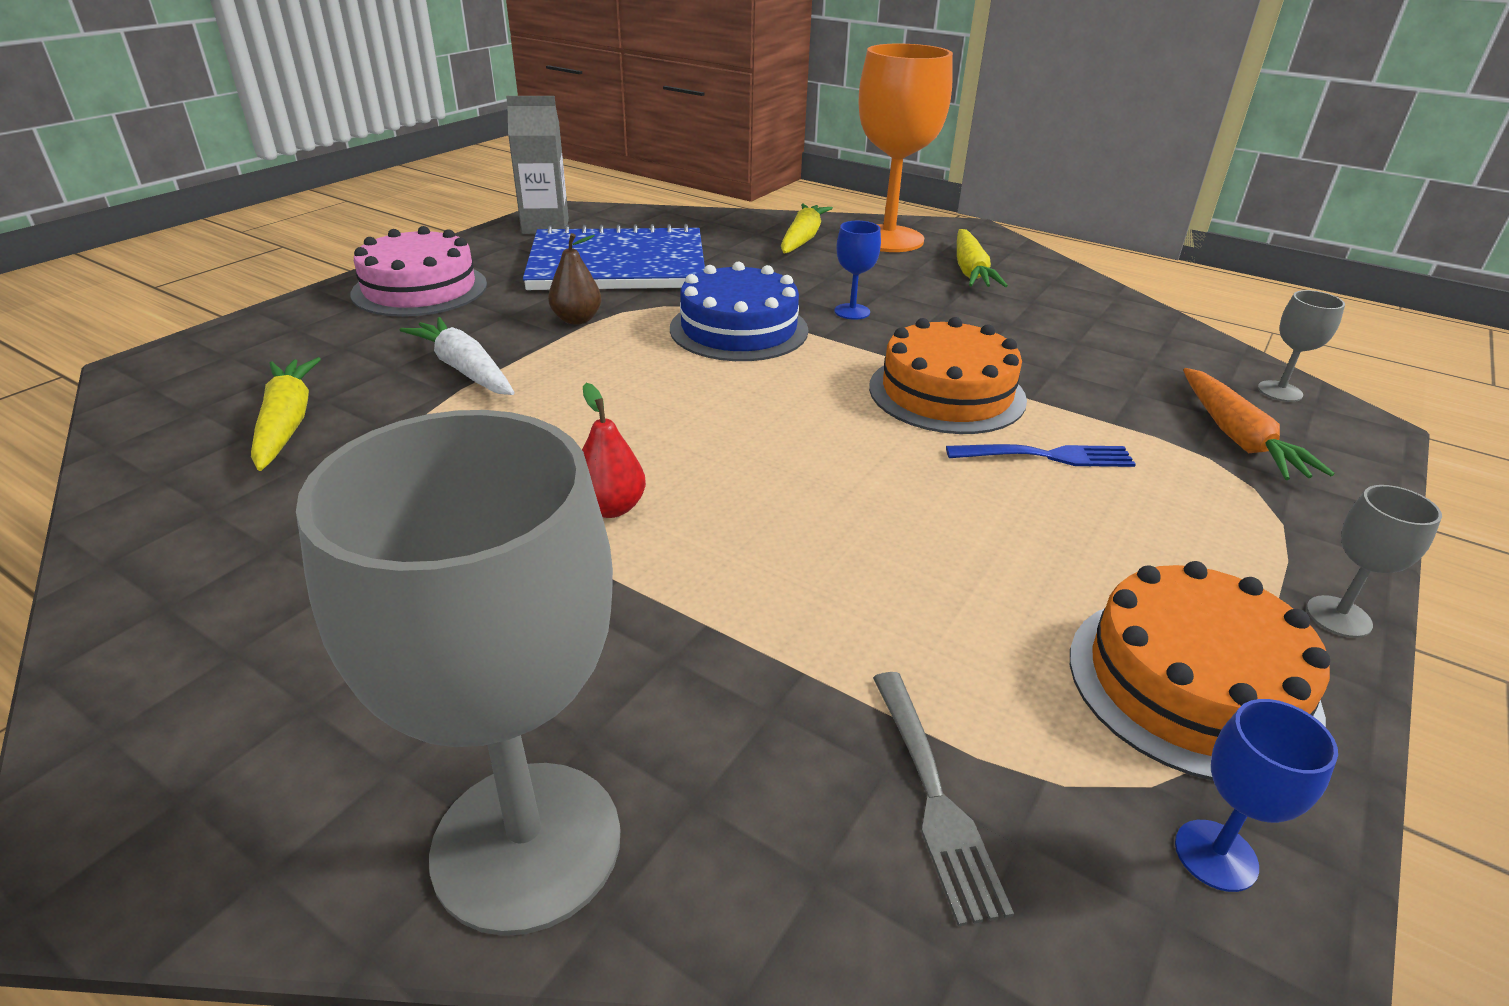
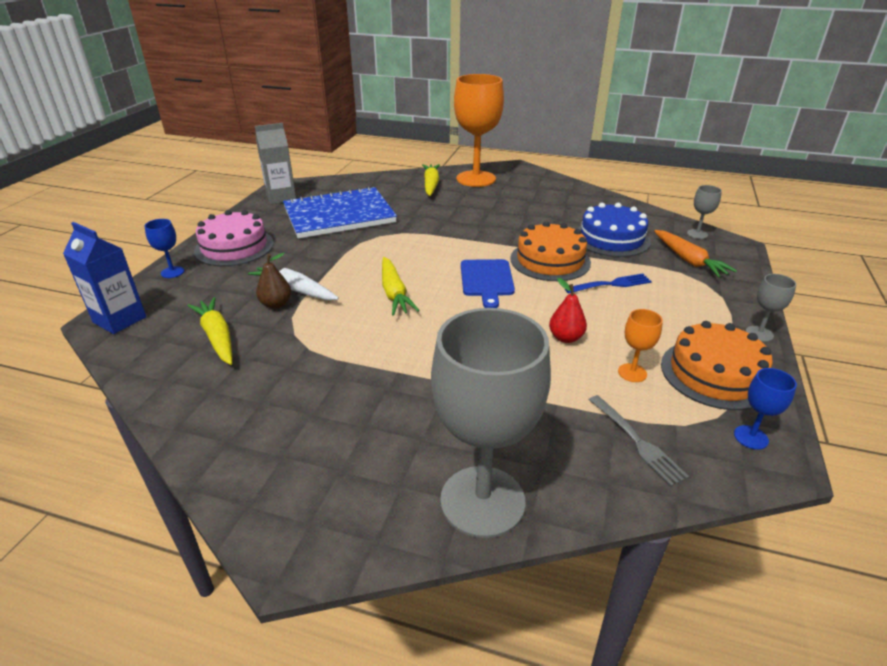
camera: 15 degrees left, 0 degrees up
brown pear [548,233,602,325] -> brown pear moved to [256,253,291,309]
red pear [582,383,646,518] -> red pear moved to [549,278,587,343]
blue cake [670,262,808,361] -> blue cake moved to [577,203,651,257]
blue goblet [834,221,881,320] -> blue goblet moved to [144,219,185,278]
yellow carrot [957,229,1008,287] -> yellow carrot moved to [382,257,419,316]
none -> blue carton [63,222,146,334]
none -> blue cutting board [461,259,515,308]
none -> orange goblet [618,309,663,382]

